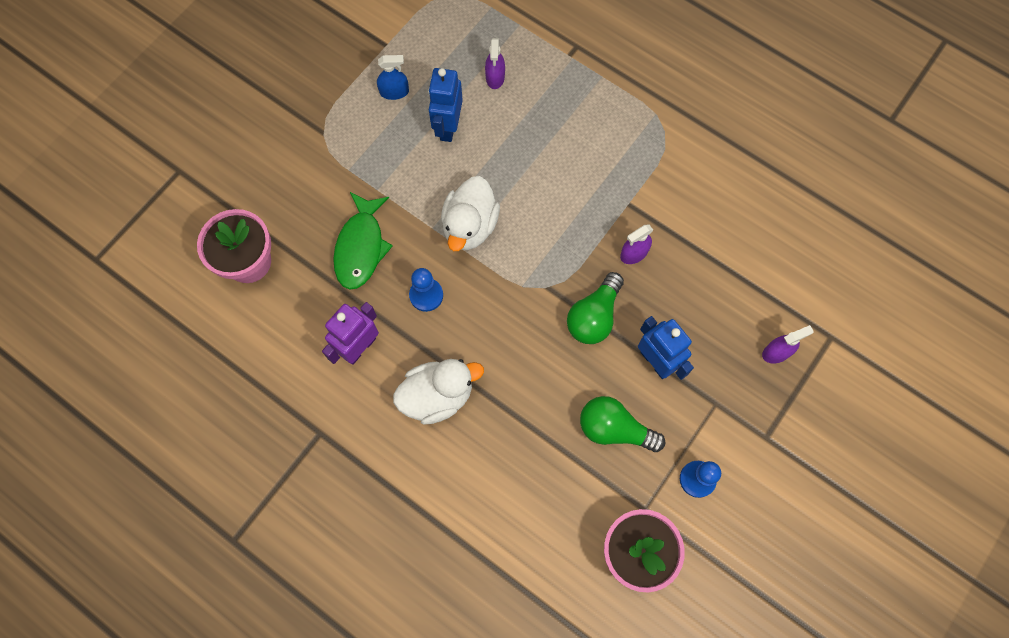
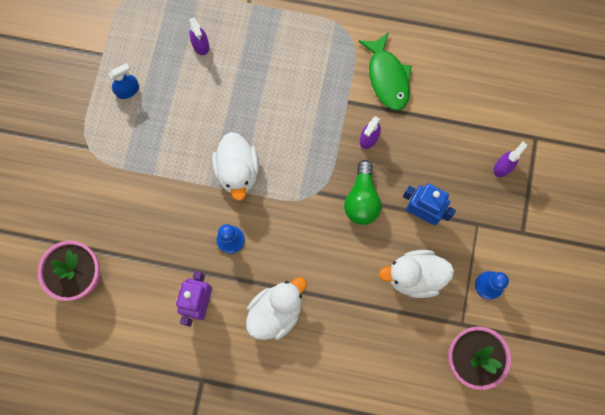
camera: 25 degrees left, 5 degrees up
green fish [333,192,393,290] -> green fish moved to [358,32,412,110]
blue robot [428,68,463,142] -> none
green light bulb [580,396,665,452] -> white duck [379,250,454,298]

